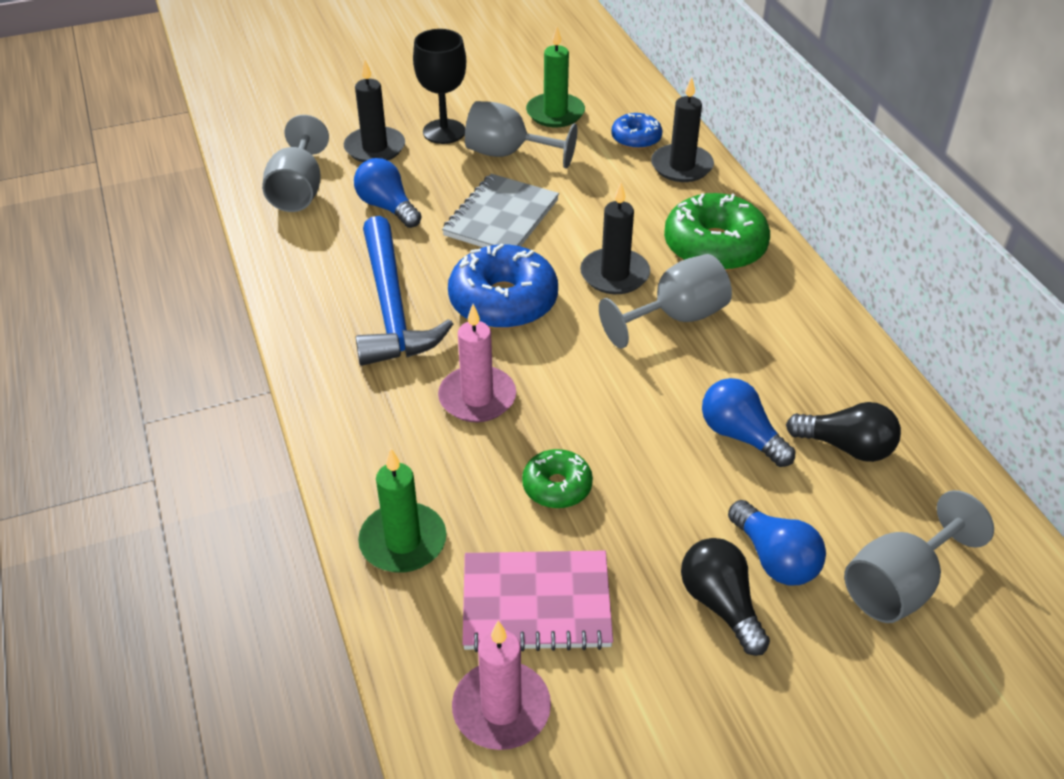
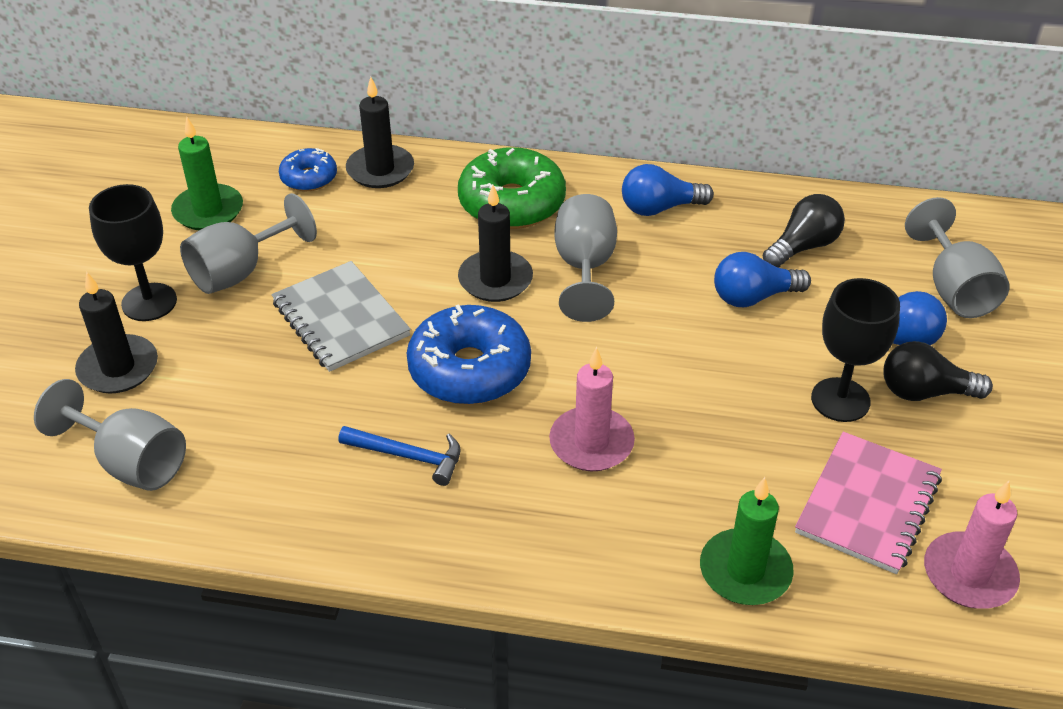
camera: 60 degrees left, 0 degrees up
blue light bulb [354,158,422,228] -> blue light bulb moved to [622,164,714,216]
blue hammer [356,216,453,366] -> blue hammer [338,426,460,486], size x0.52
green donut [522,449,593,509] -> none
none -> black goblet [811,278,900,422]

